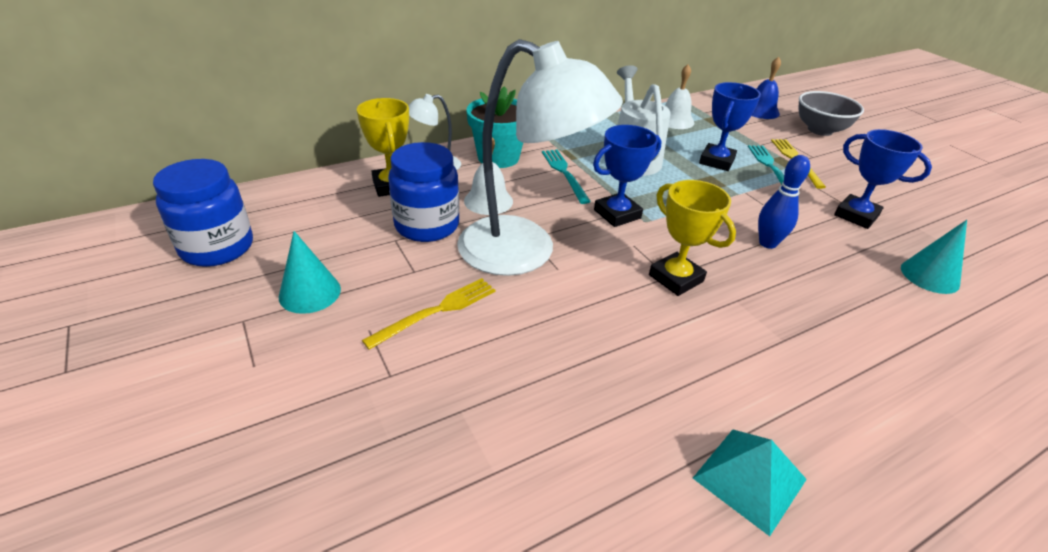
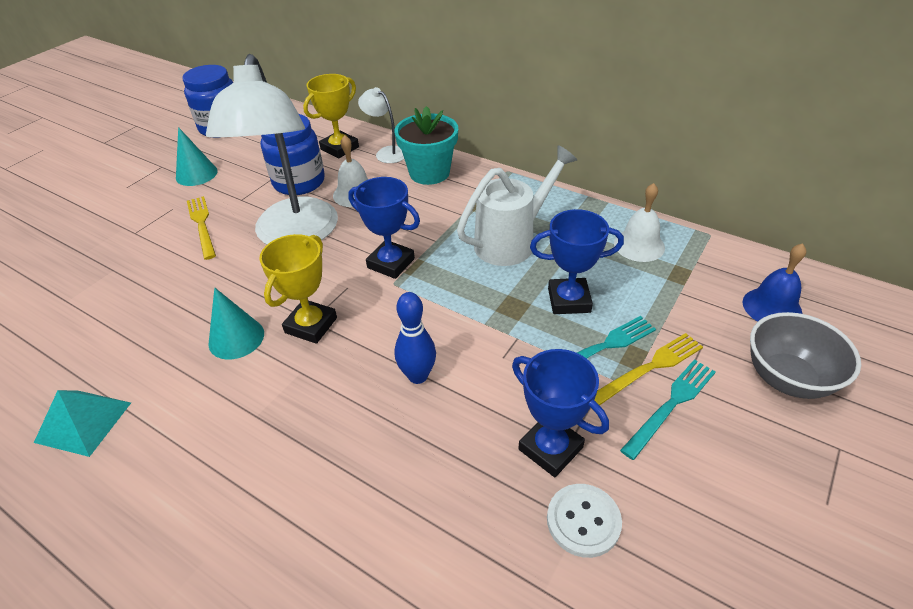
camera: 65 degrees right, 5 degrees up
yellow fork [362,278,496,350] -> yellow fork turned 135 degrees counterclockwise [187,196,216,260]
turquoise fork [542,149,591,204] -> turquoise fork moved to [620,359,716,460]
blue trophy [834,129,932,229] -> blue trophy turned 60 degrees counterclockwise [512,349,609,477]
turquoise cone [901,220,967,294] -> turquoise cone moved to [208,288,264,360]
none -> white button [547,484,622,558]

